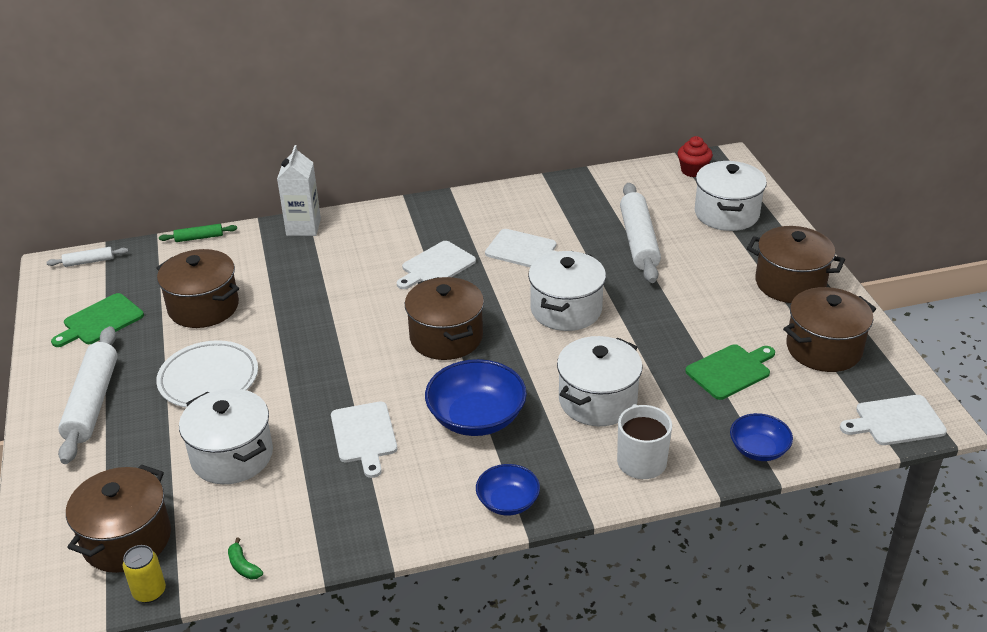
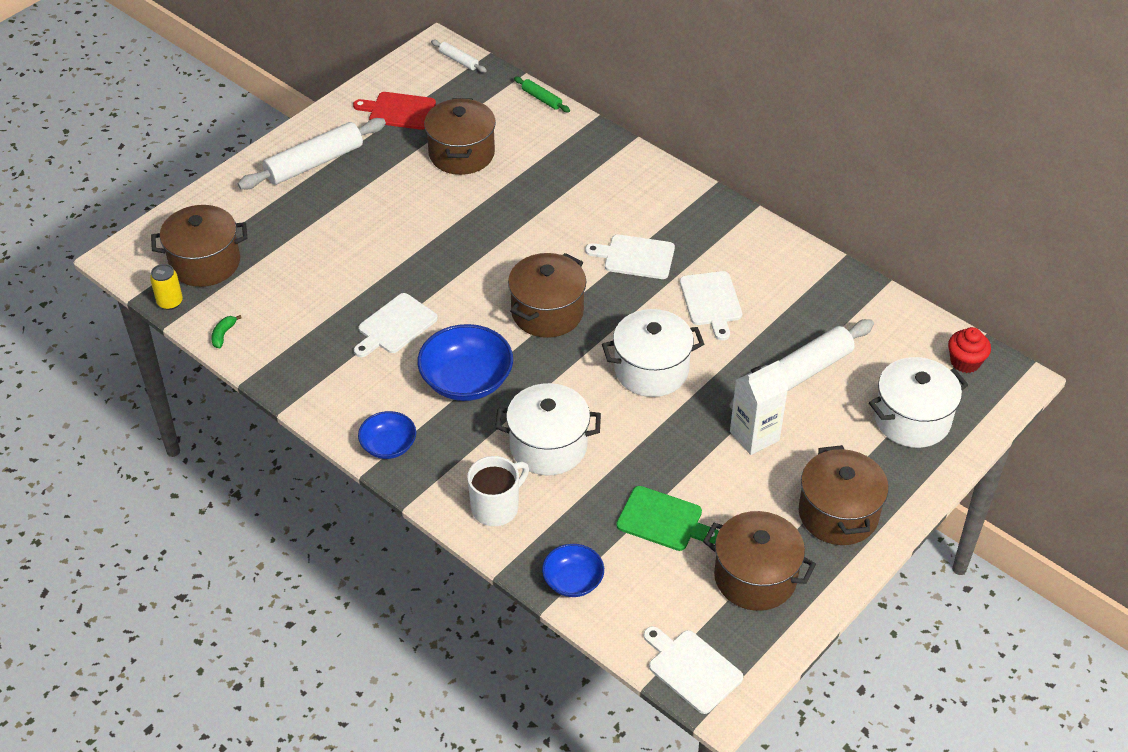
camera: 55 degrees right, 10 degrees up
green cutting board [51,293,144,347] -> red cutting board [353,92,436,130]
white plate [156,340,258,408] -> none
white pot [179,389,273,484] -> none
white carton [277,145,321,236] -> white carton moved to [730,360,788,455]

